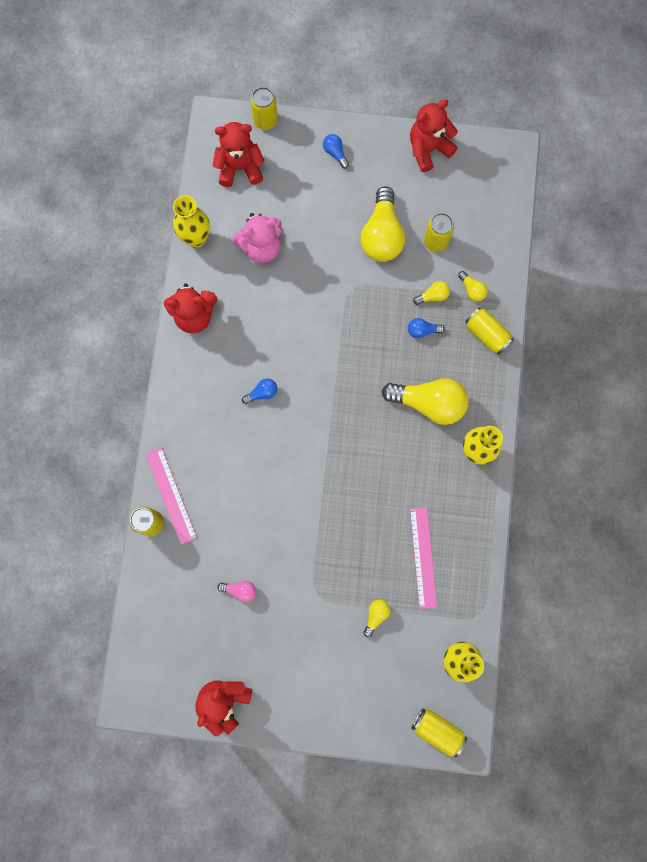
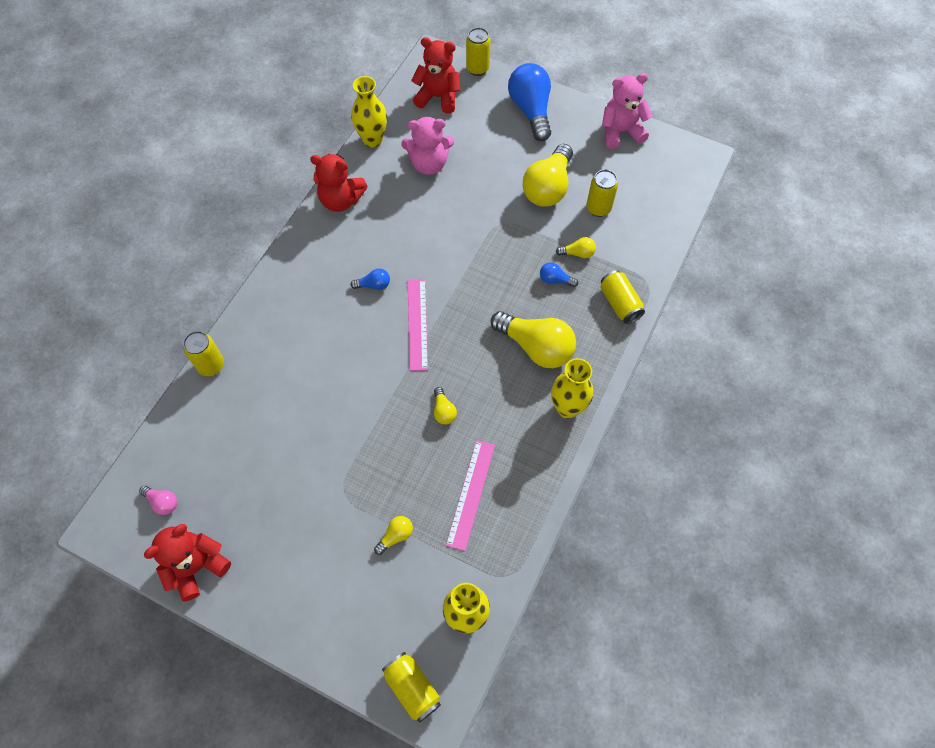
camera: 20 degrees right, 15 degrees down
pink ruler [146,448,197,545] -> pink ruler moved to [408,279,428,371]
pink light bulb [217,581,256,603] -> pink light bulb moved to [139,486,177,515]
blue light bulb [323,134,349,169] -> blue light bulb [508,63,551,141], size x2.22
red teddy bear [410,100,458,172] -> pink teddy bear [602,73,653,149]
yellow light bulb [458,271,488,302] -> yellow light bulb moved to [434,387,457,424]

